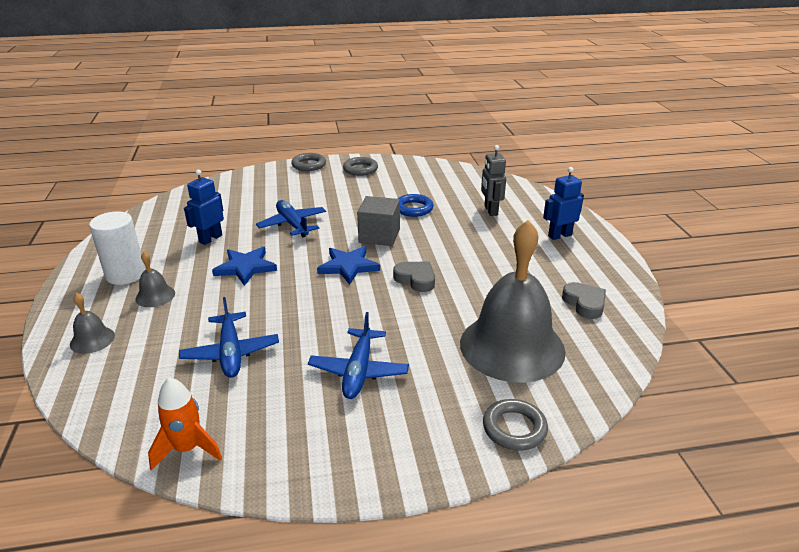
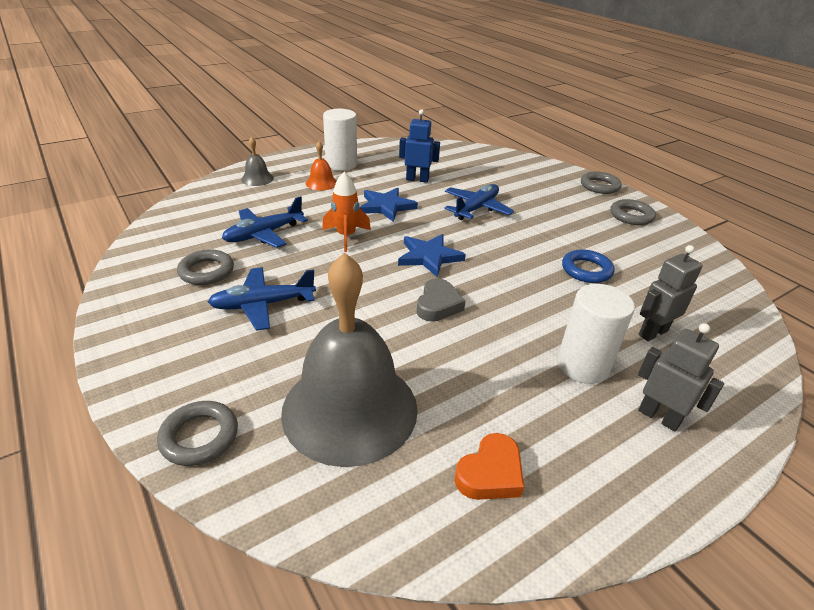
camera: 65 degrees right, 5 degrees up
grey bell [135,252,175,307] -> orange bell [306,141,336,190]
orange rocket [148,377,222,470] -> orange rocket moved to [322,172,371,252]
grey cube [357,196,400,246] -> none
blue robot [543,167,584,240] -> grey robot [638,323,724,432]
grey heart [562,282,606,319] -> orange heart [455,433,524,500]
none -> grey ring [177,249,234,285]
none -> white cylinder [557,284,635,384]

